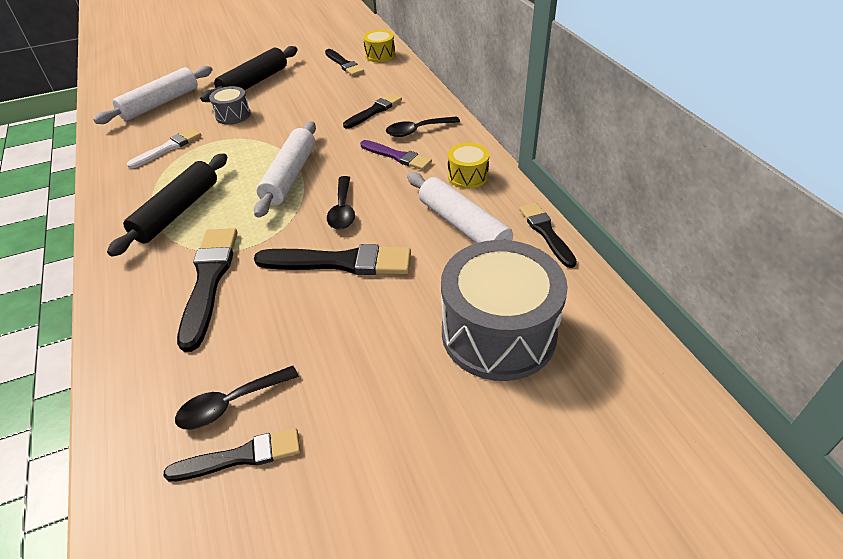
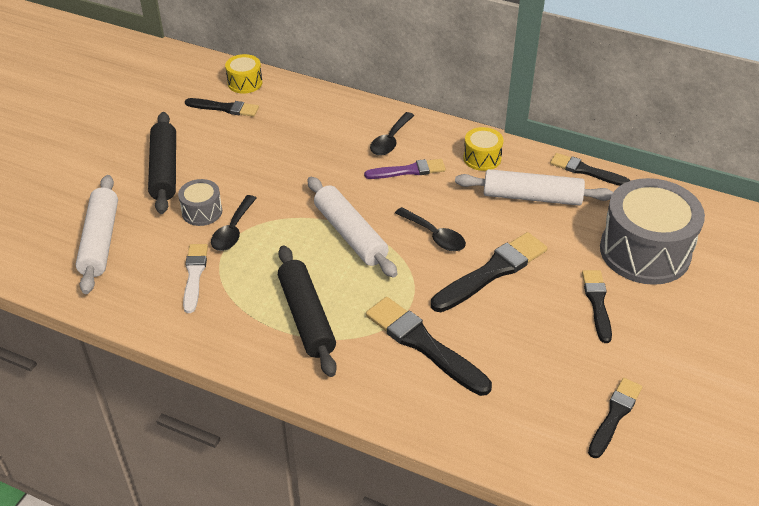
camera: 45 degrees left, 0 degrees up
black spoon [175,366,299,430] -> black spoon moved to [211,195,256,251]
black brush [343,93,402,128] -> black brush moved to [582,270,612,343]

